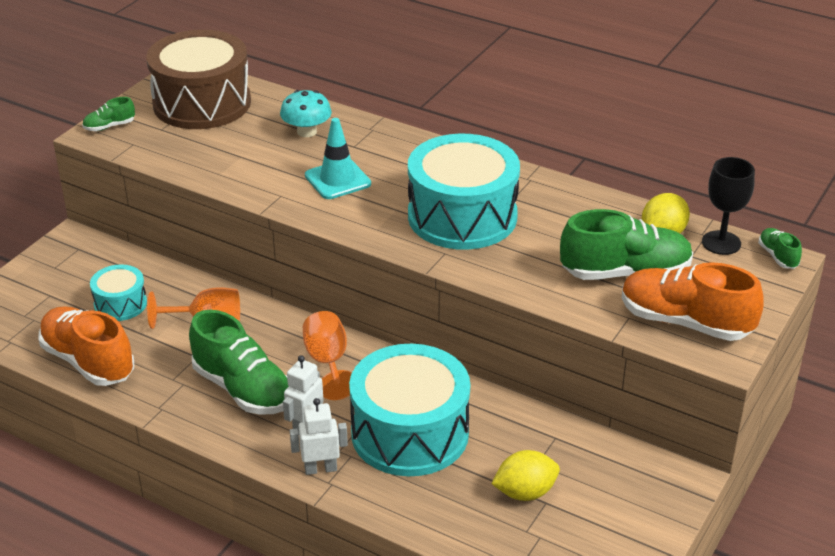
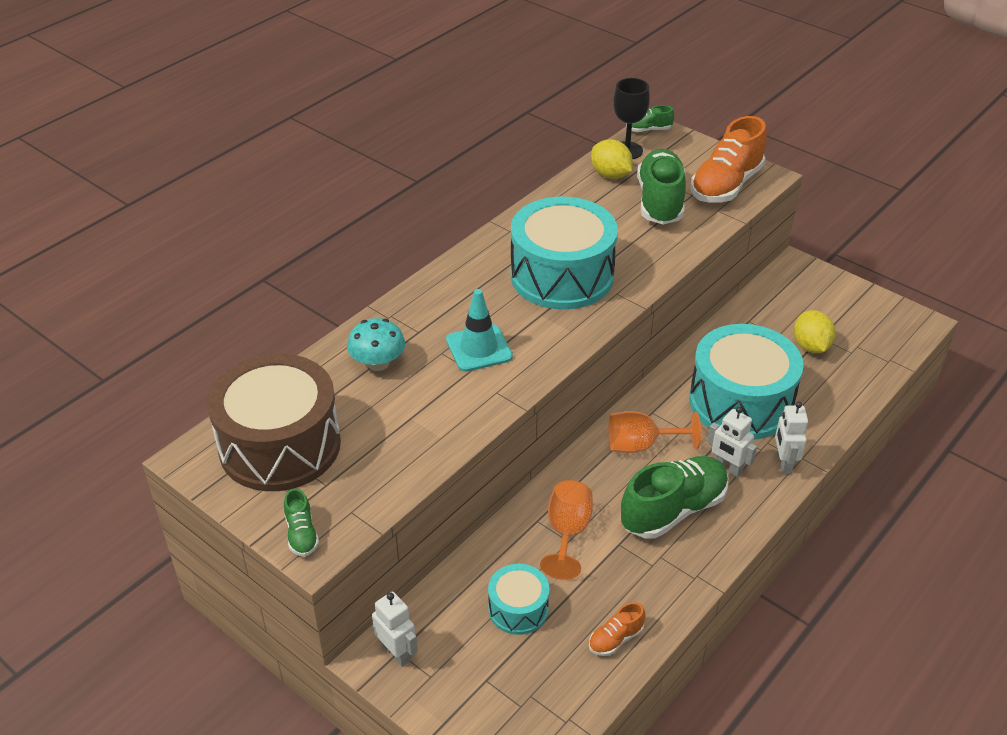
camera: 80 degrees left, 5 degrees up
orange shoe [39,306,134,386] -> orange shoe [589,602,645,656], size x0.46
none -> white robot [372,592,418,667]

